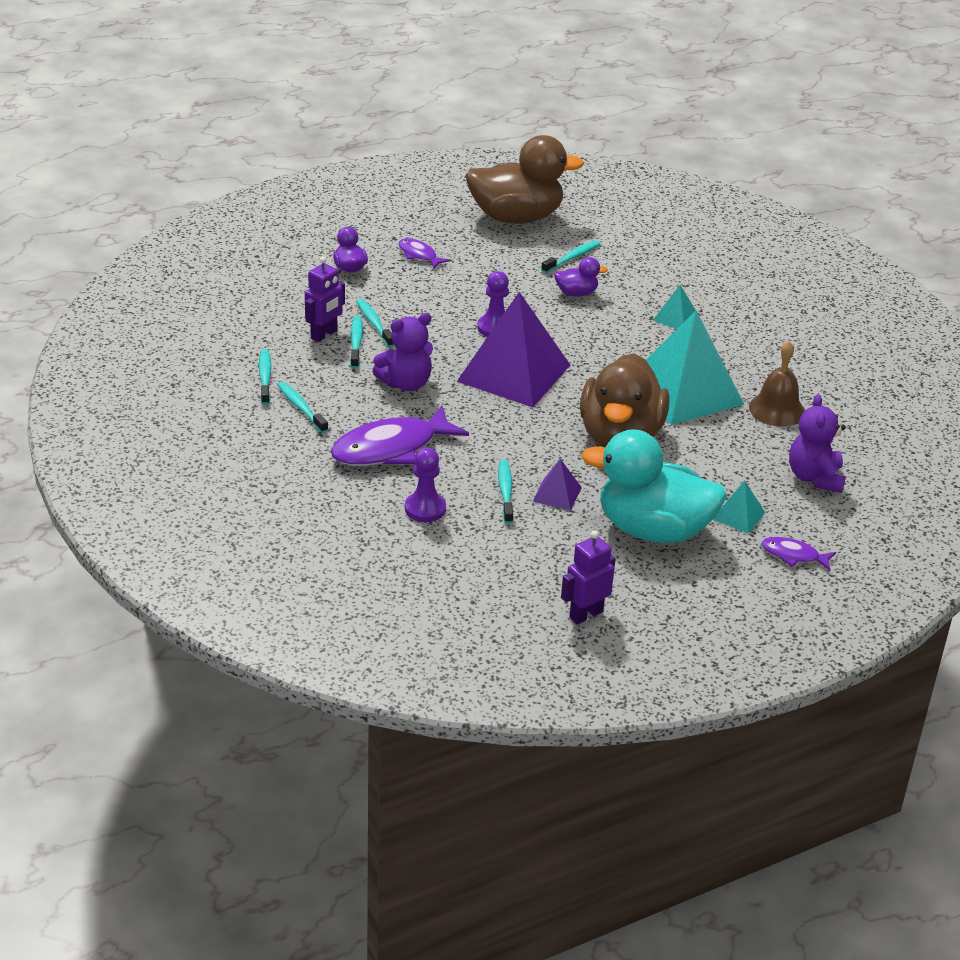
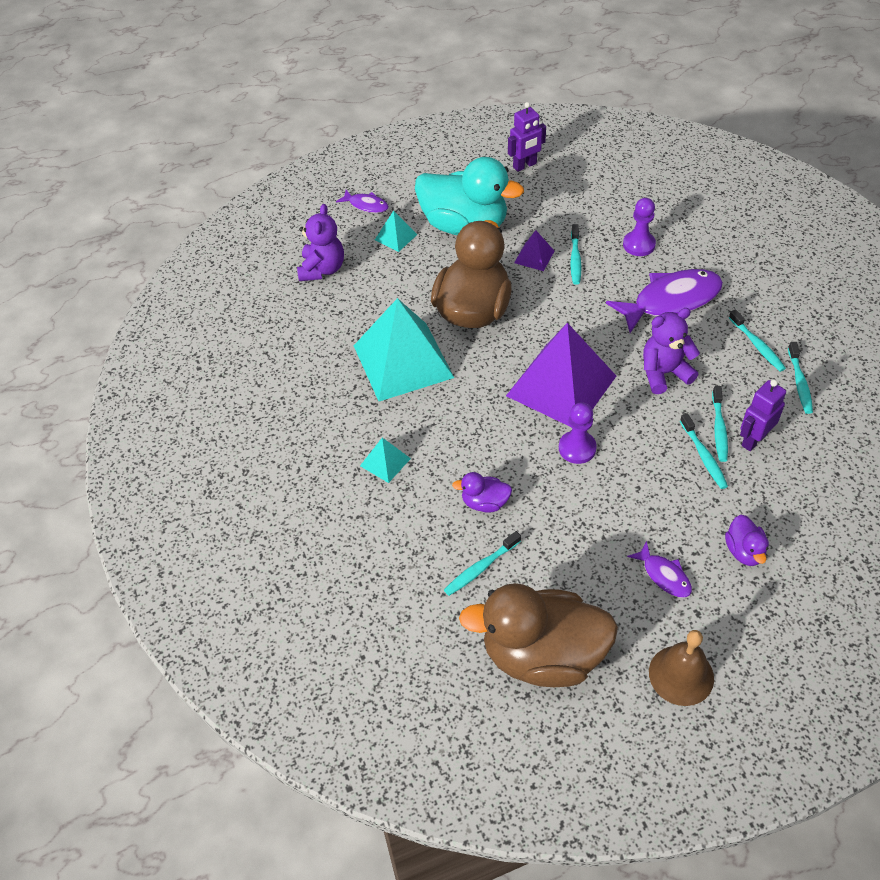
camera: 170 degrees left, 15 degrees up
brown bell [749,341,805,427] -> brown bell moved to [649,630,714,706]

